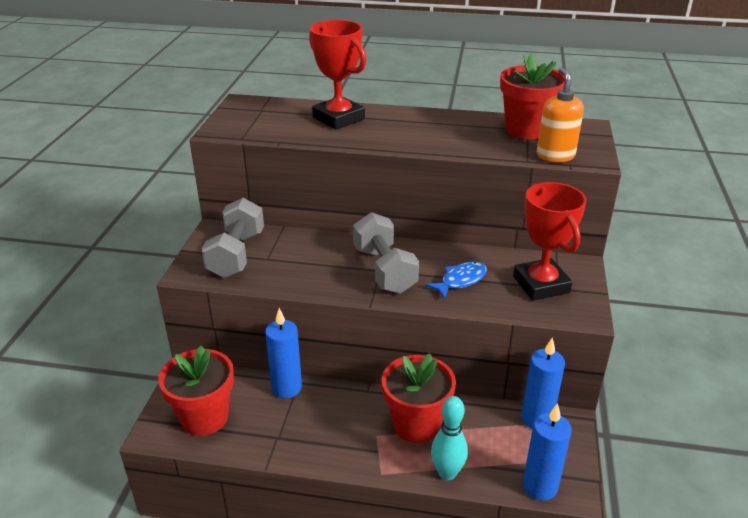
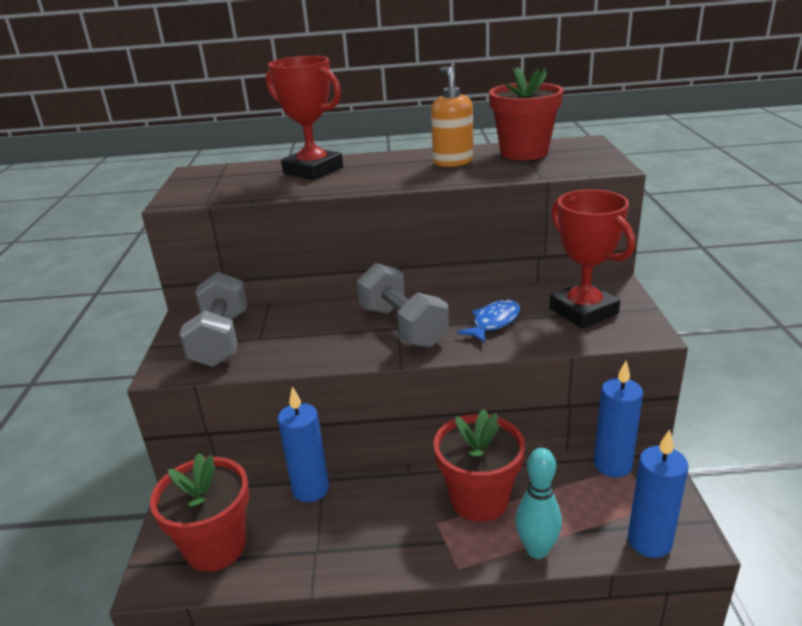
camera: 10 degrees left, 5 degrees down
orange soap dispenser [537,68,584,162] -> orange soap dispenser moved to [431,67,473,167]

